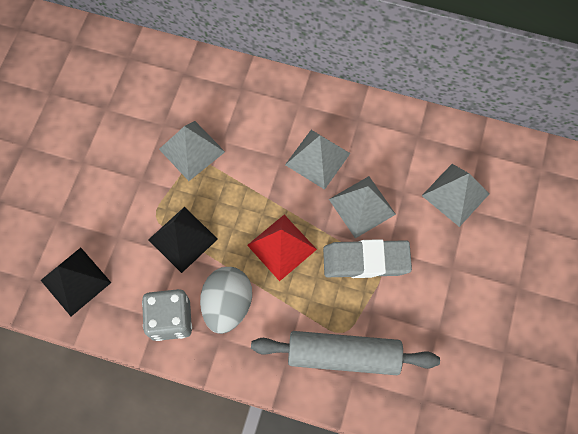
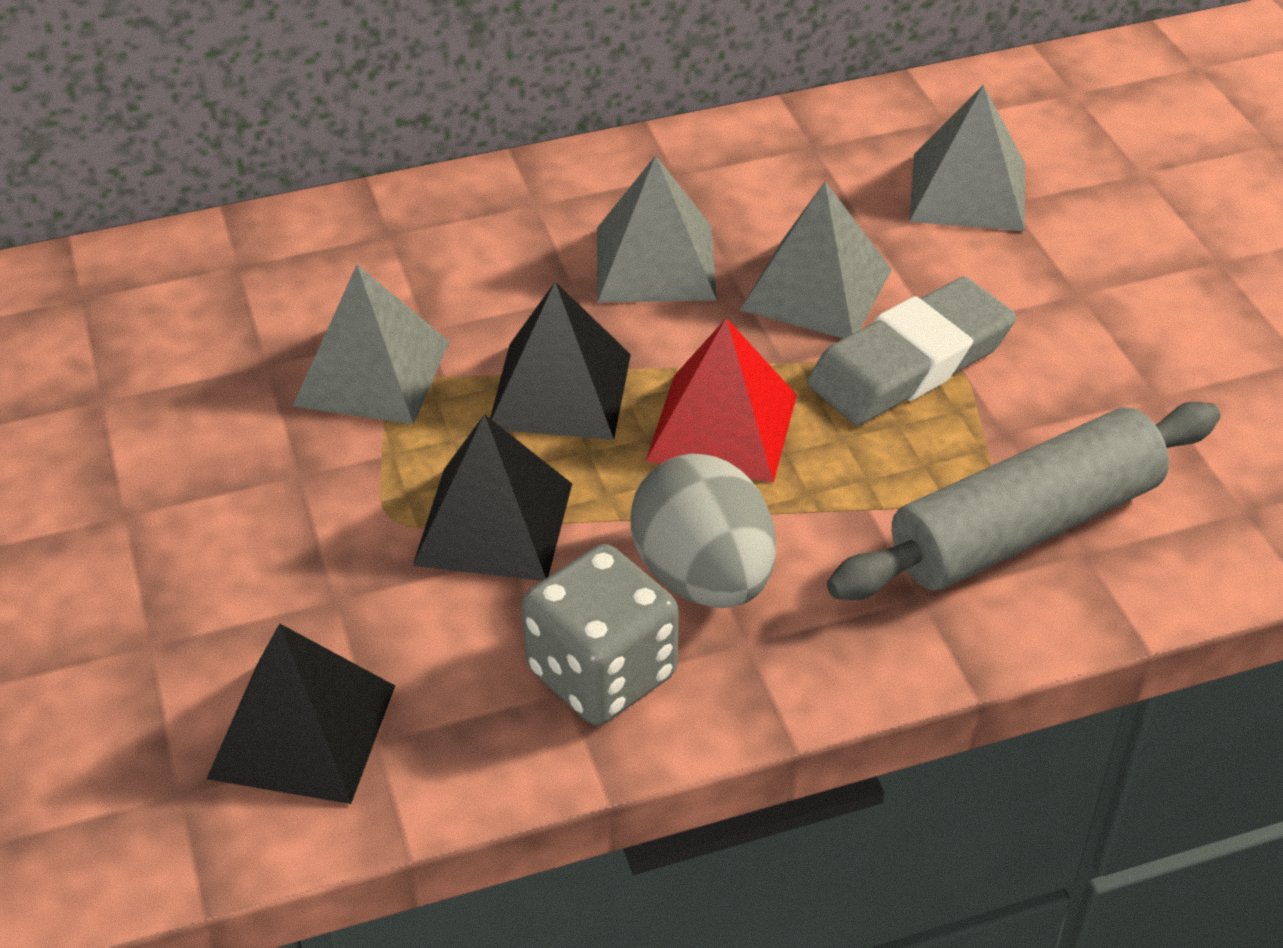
camera: 35 degrees left, 25 degrees down
none -> black pyramid [490,282,631,440]

